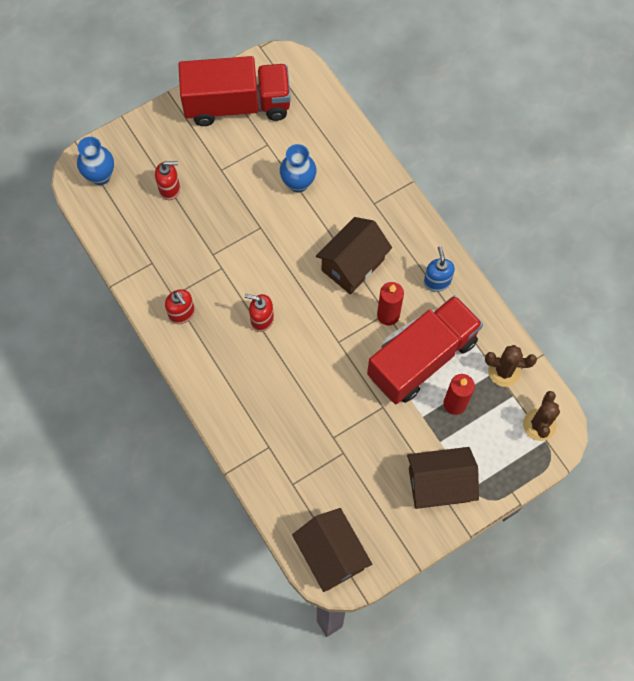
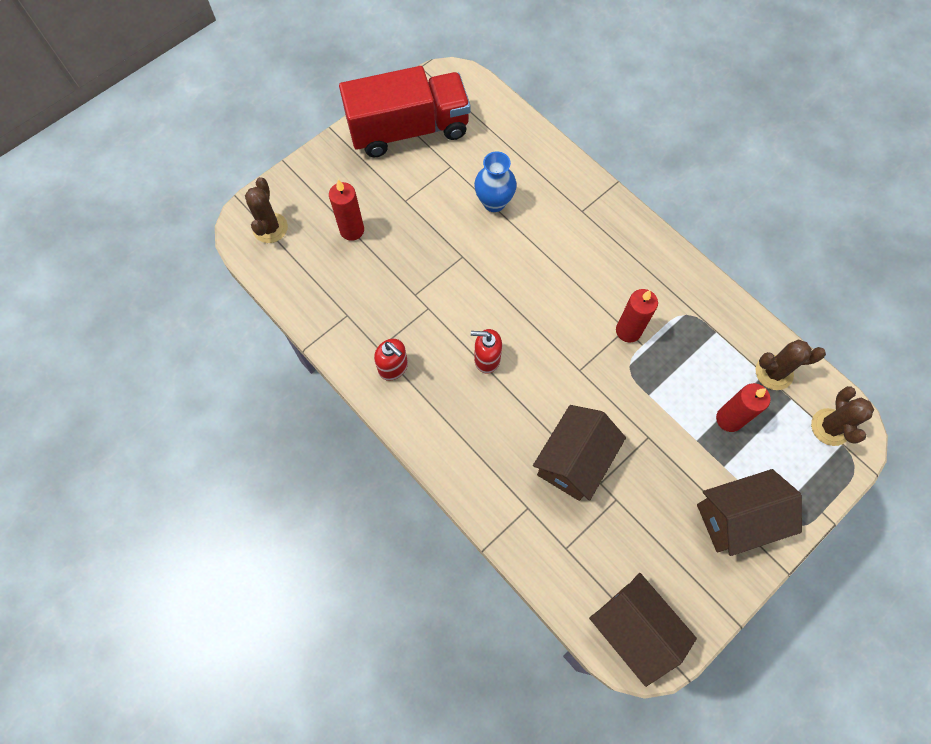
camera: 10 degrees left, 0 degrees up
blue vase [77,137,114,185] -> brown cactus [245,177,288,243]
red soap dispenser [155,161,180,200] -> red candle [329,180,364,241]
brown house [316,217,392,295] -> brown house moved to [533,405,626,501]
red truck [367,295,483,404] -> none
blue soap dispenser [424,246,455,292] -> none

